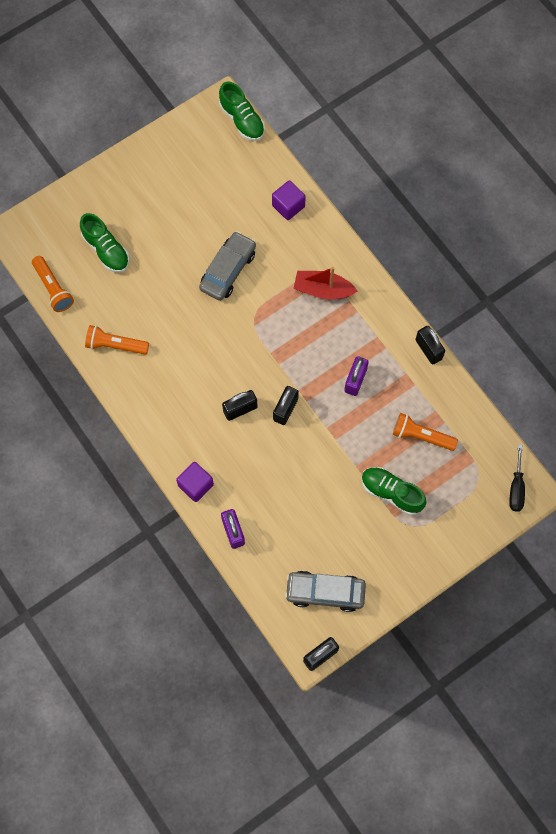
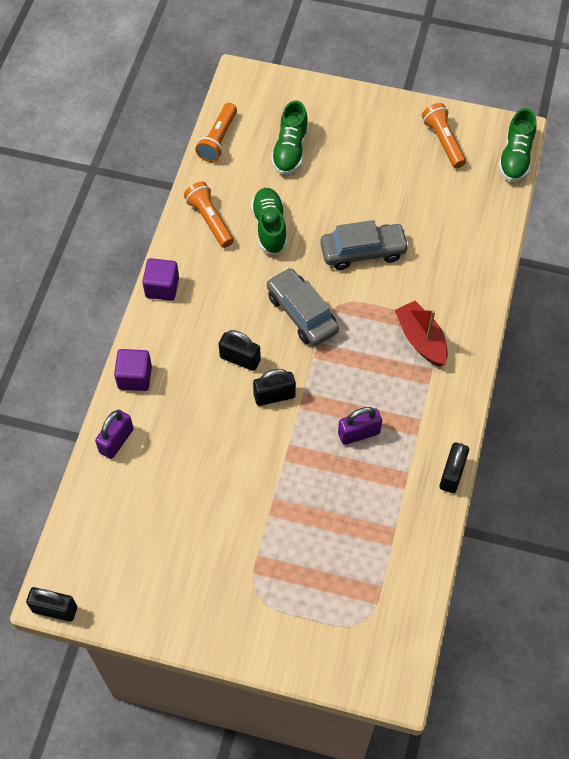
camera: 50 degrees right, 10 degrees down
purple cube [272,180,306,220] -> purple cube moved to [142,258,179,301]
grey car [285,571,366,612] -> grey car moved to [267,267,339,346]
green shoe [362,467,427,515] -> green shoe moved to [251,188,287,255]
orange flashlight [393,413,458,451] -> orange flashlight moved to [422,103,466,168]
black screwdriver [509,445,525,511] -> none

